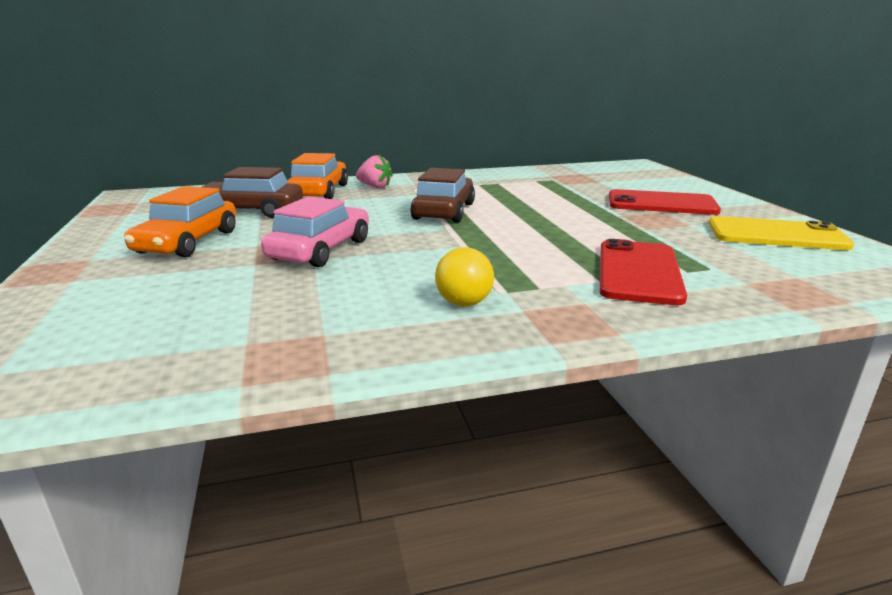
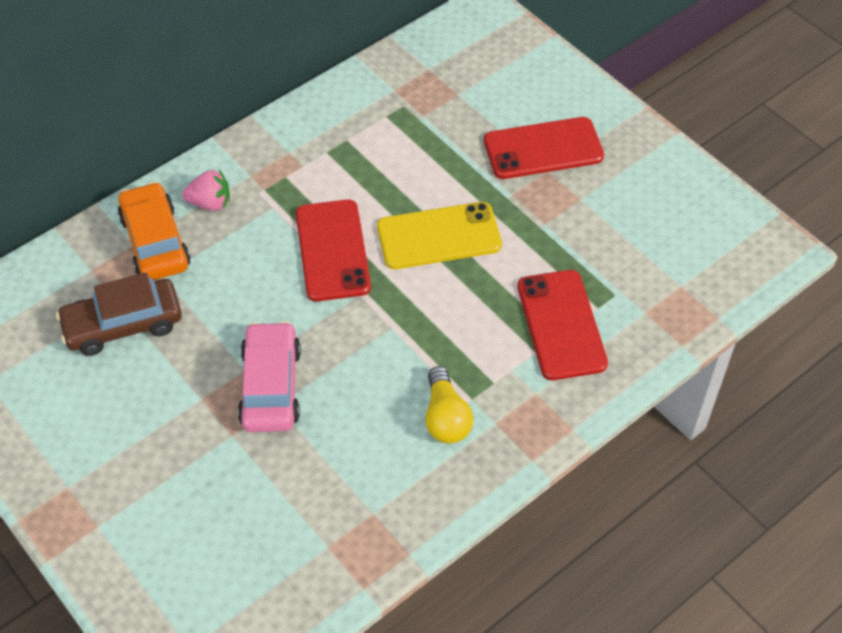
camera: 25 degrees left, 30 degrees up
orange car [124,186,236,257] -> none
brown car [410,168,475,223] -> red phone [296,199,371,302]
yellow phone [708,216,854,250] -> yellow phone moved to [377,202,502,269]

